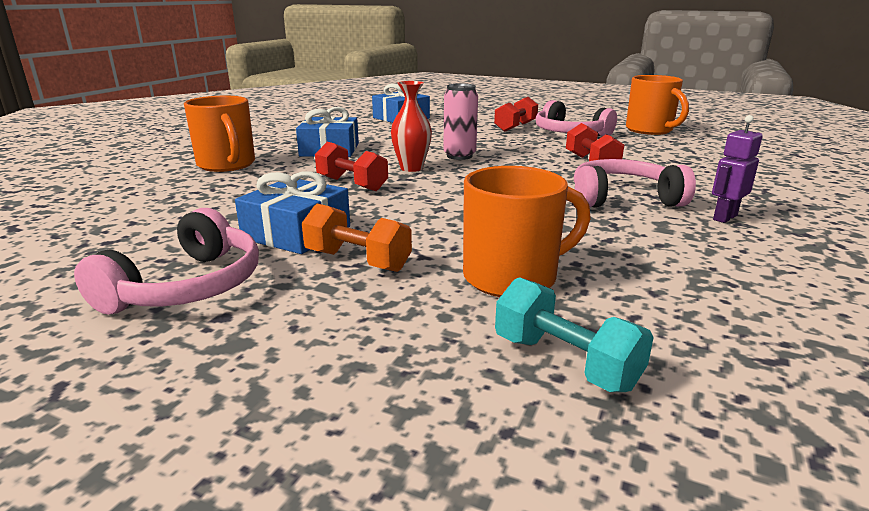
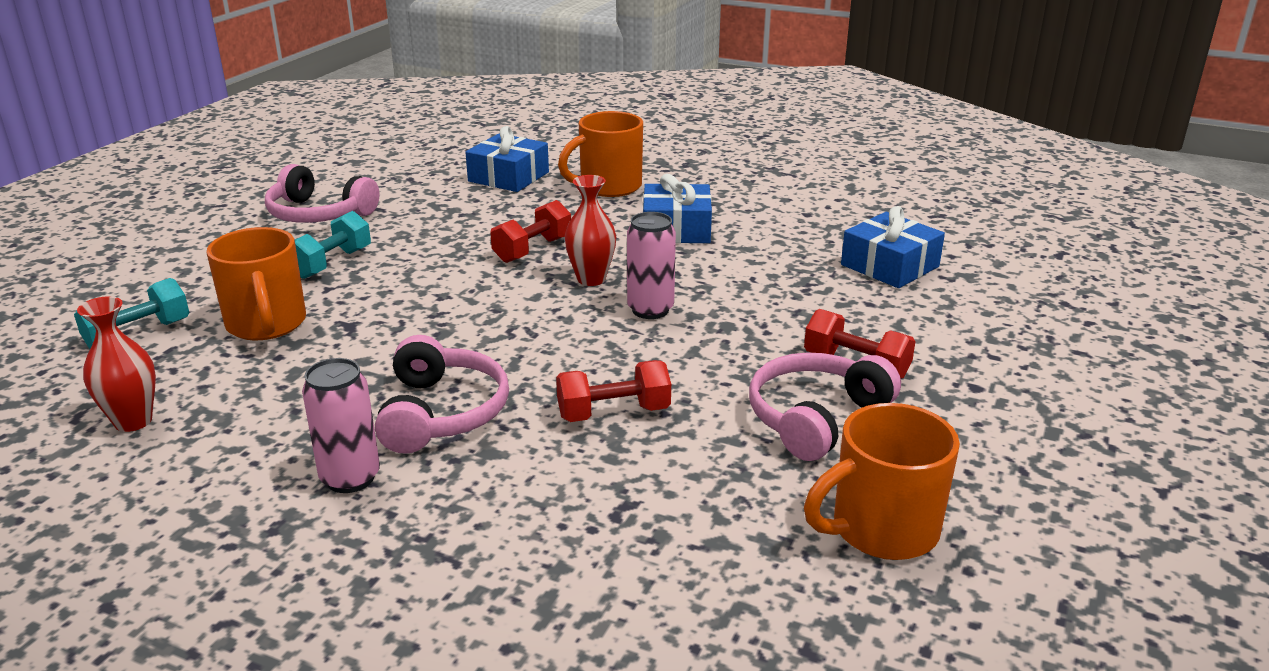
camera: 90 degrees right, 5 degrees up
blue gift [235,171,350,254] -> blue gift moved to [465,126,549,192]
orange dumbbell [302,204,412,272] -> turquoise dumbbell [295,211,371,279]
purple robot [712,115,763,223] -> pink can [302,358,380,493]
none -> red vase [77,296,156,432]

